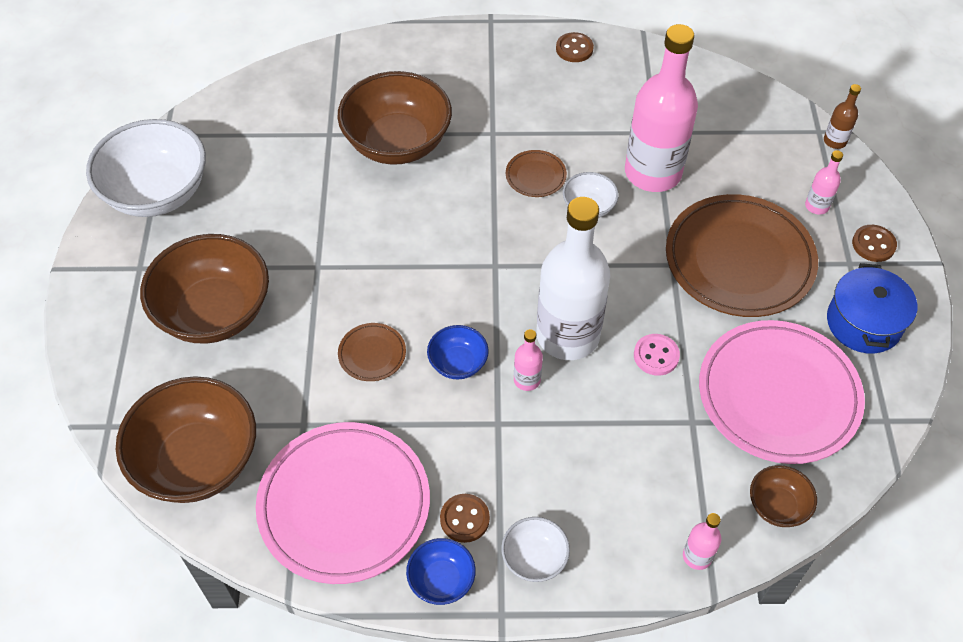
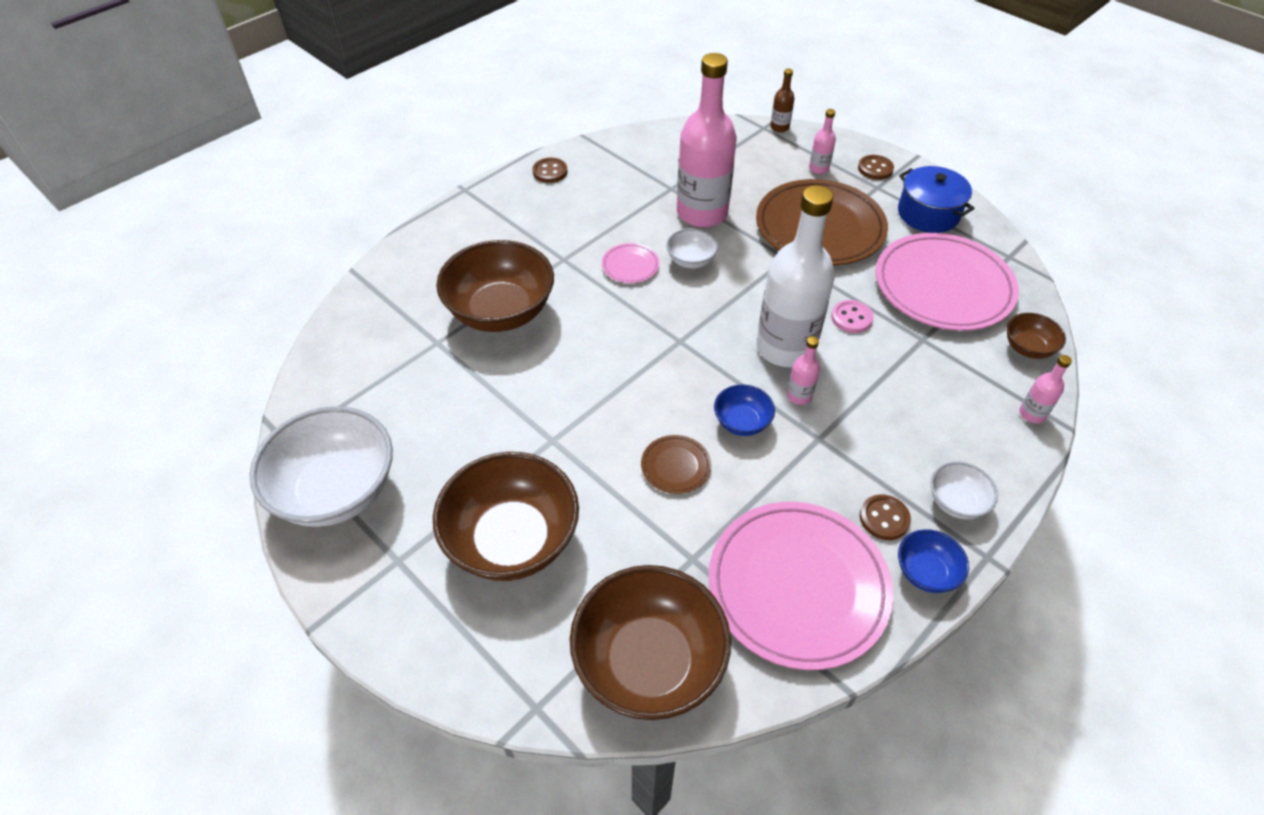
camera: 45 degrees left, 5 degrees down
brown plate [506,150,567,197] -> pink plate [602,243,660,283]

